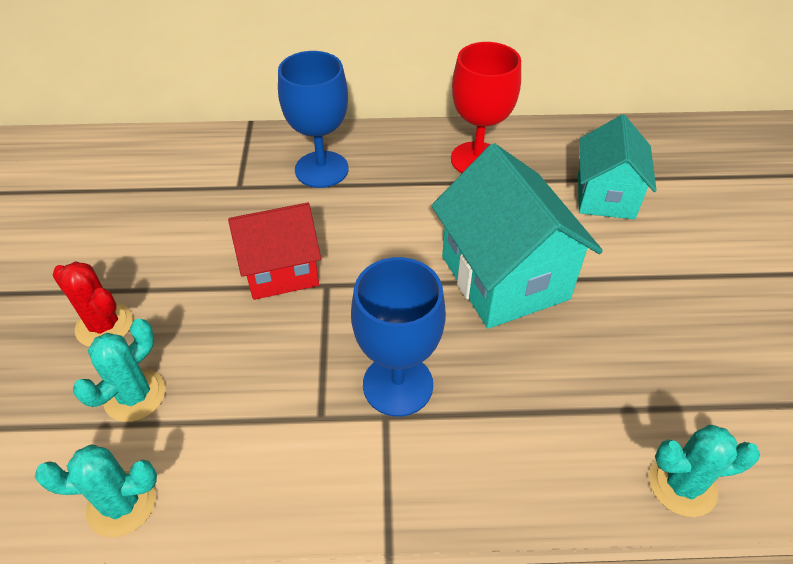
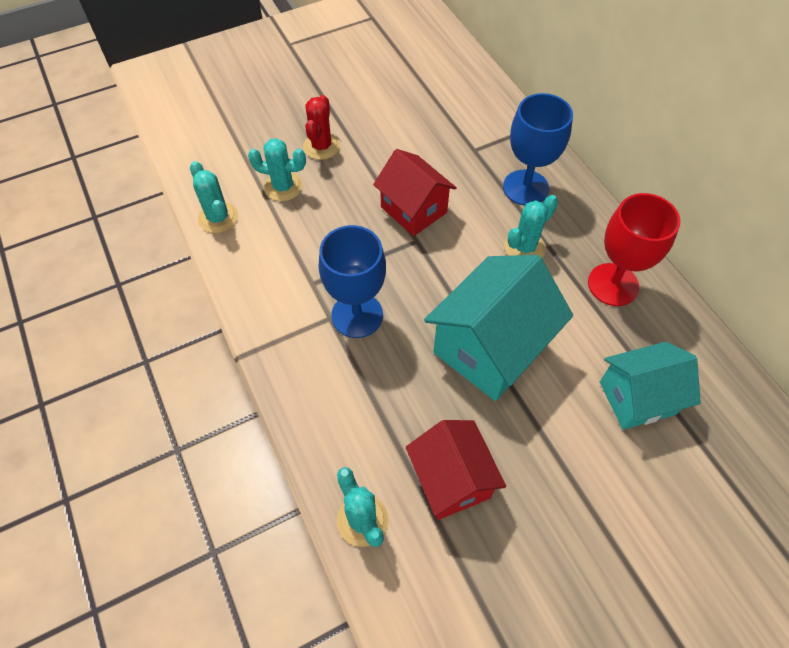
camera: 65 degrees right, 10 degrees up
none -> red house [406,420,506,520]
none -> turquoise cactus [504,195,558,258]

